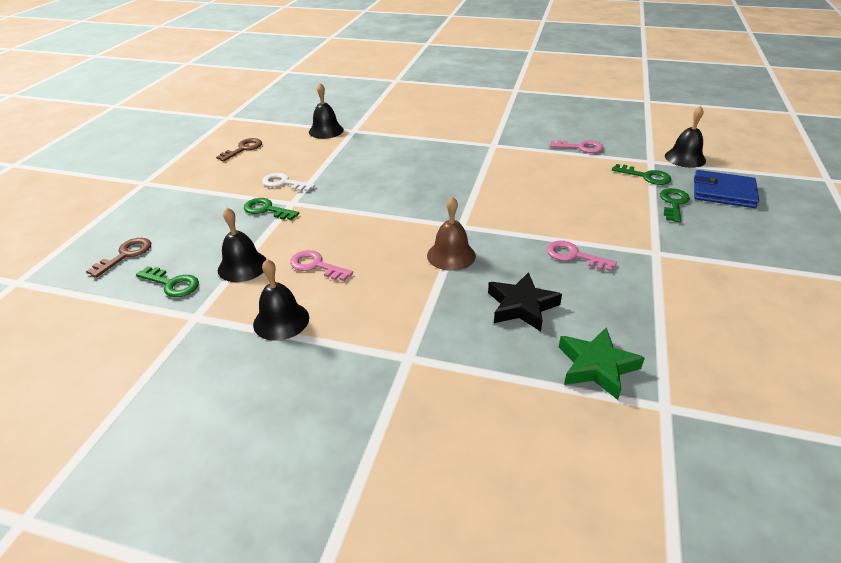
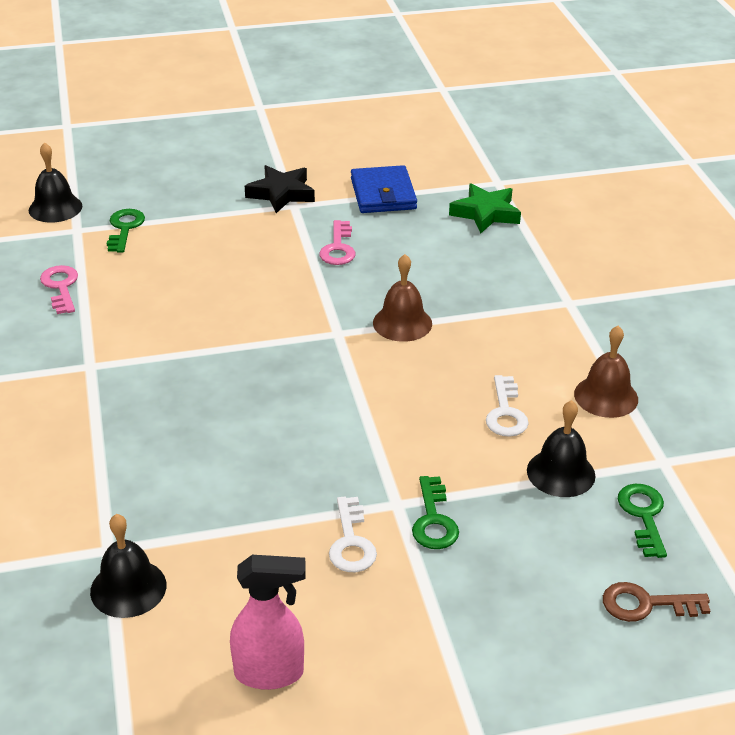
camera: 120 degrees left, 0 degrees up
brown key [216,138,262,162] -> pink spray bottle [230,555,306,690]
black bell [253,259,309,341] -> brown bell [574,326,638,418]
pink key [290,250,353,281] -> white key [486,375,529,437]
black star [488,272,562,332] -> black star moved to [245,165,315,213]
green key [660,188,690,222] -> none
blue wallet [694,170,759,208] -> blue wallet moved to [351,165,417,213]

